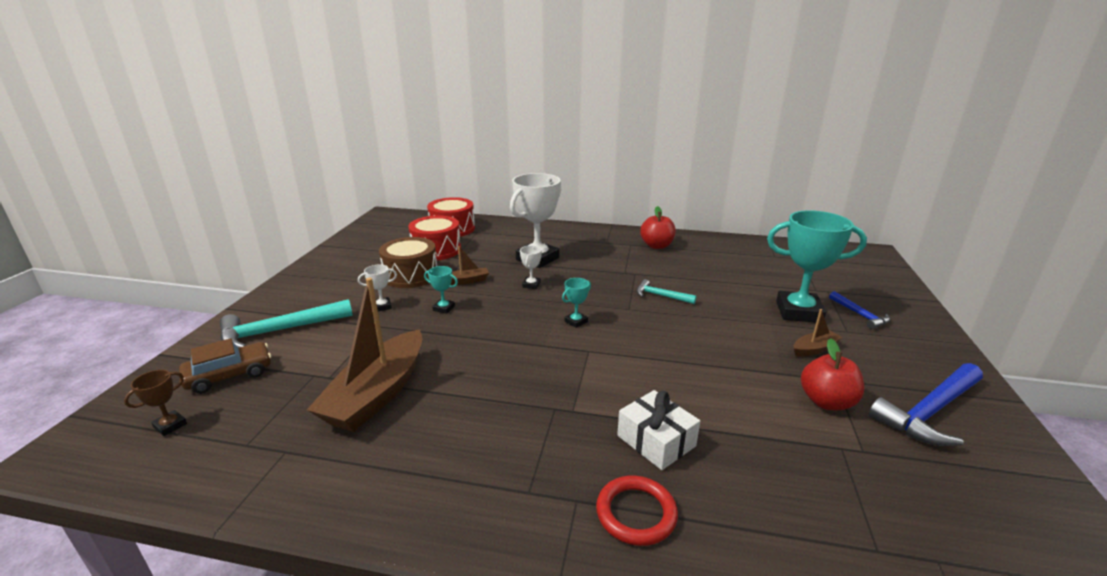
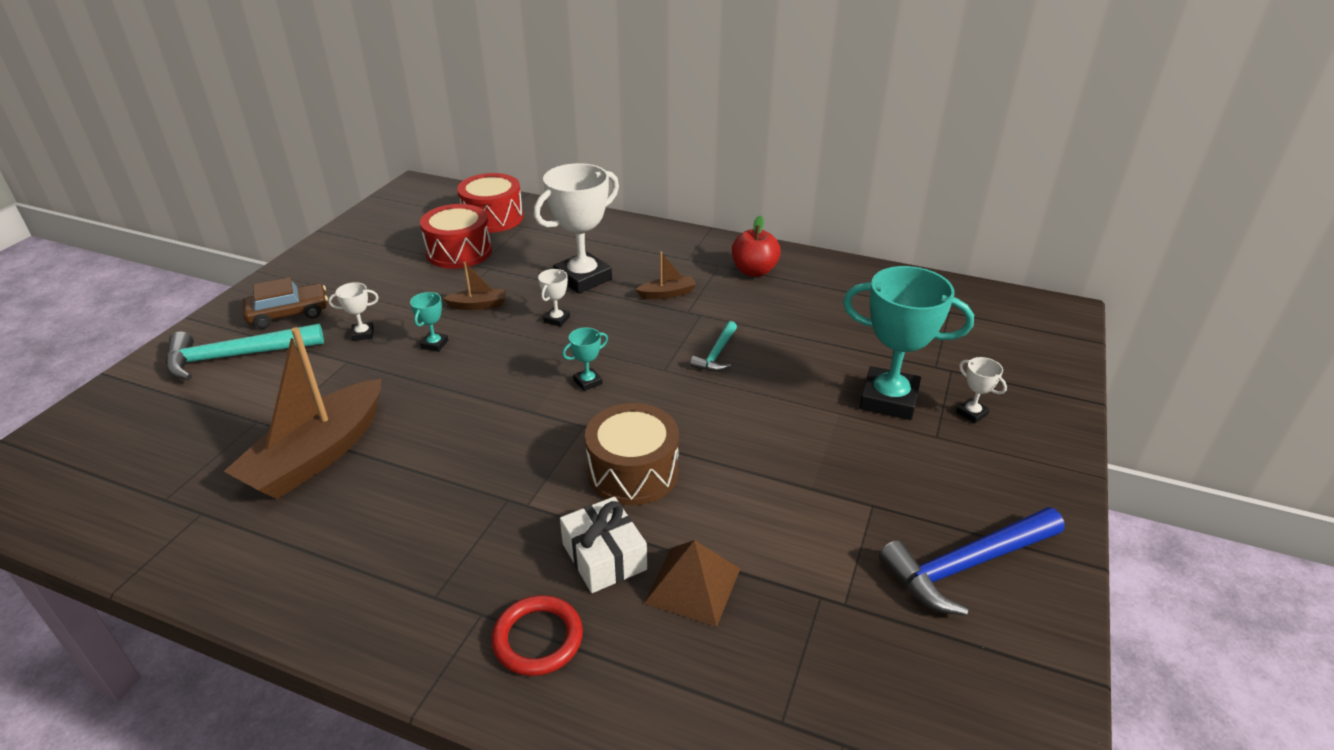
camera: 10 degrees right, 10 degrees up
brown trophy [124,370,187,436] -> none
brown car [179,338,271,394] -> brown car moved to [243,277,328,329]
brown drum [379,237,437,288] -> brown drum moved to [585,403,679,505]
turquoise trophy [424,266,458,314] -> turquoise trophy turned 75 degrees clockwise [410,292,448,352]
turquoise hammer [637,279,697,304] -> turquoise hammer turned 105 degrees counterclockwise [690,321,737,371]
brown boat [794,309,843,357] -> brown boat moved to [635,251,697,299]
red apple [801,338,865,410] -> none
blue hammer [829,291,890,329] -> white trophy [956,357,1007,424]
none -> brown pyramid [644,540,740,627]

